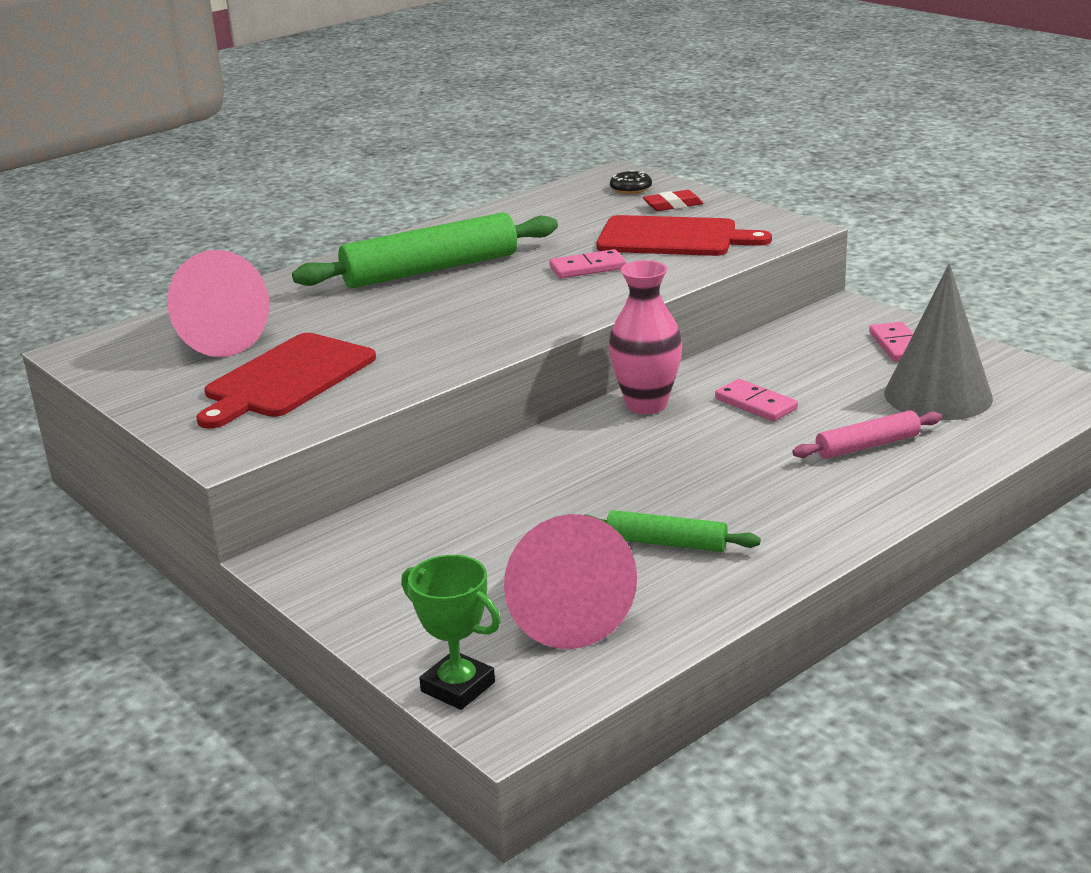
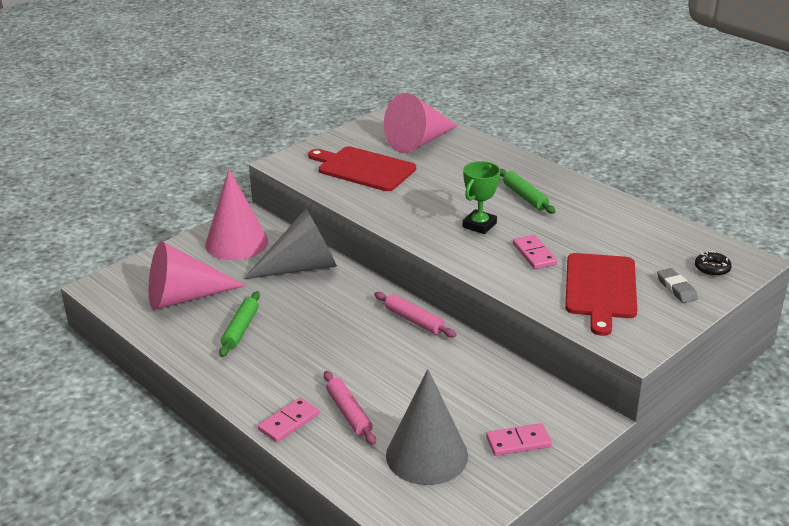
camera: 85 degrees right, 5 degrees up
green rolling pin [292,212,558,288] -> green rolling pin [500,169,556,214], size x0.52
green trophy [401,555,501,710] -> green trophy moved to [463,161,500,234]
pink vase [609,260,682,414] -> pink rolling pin [374,292,457,338]
red eraser [643,190,703,211] -> grey eraser [657,268,698,303]
pink domino [715,379,798,421] -> pink domino moved to [258,397,319,442]
none -> pink cone [205,169,268,260]
none -> grey cone [243,209,337,279]

